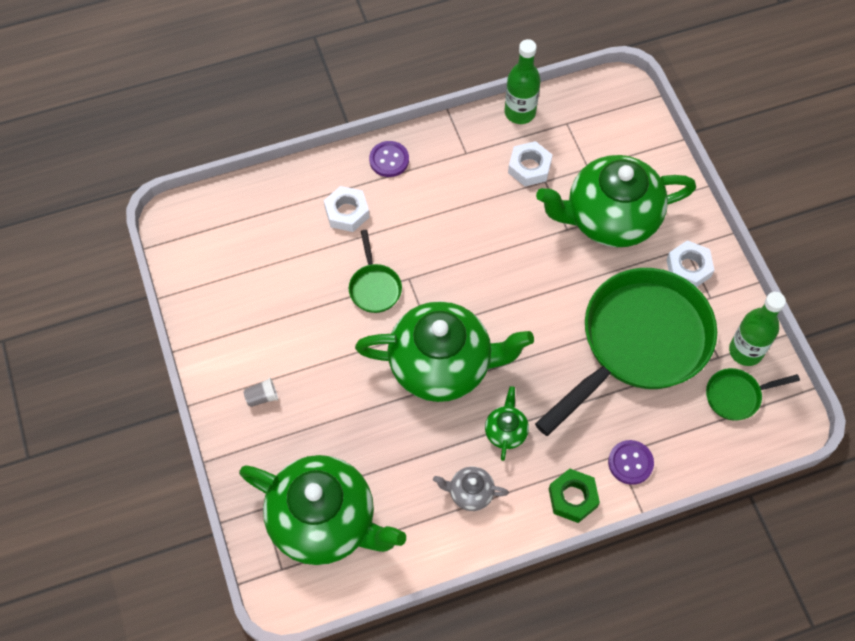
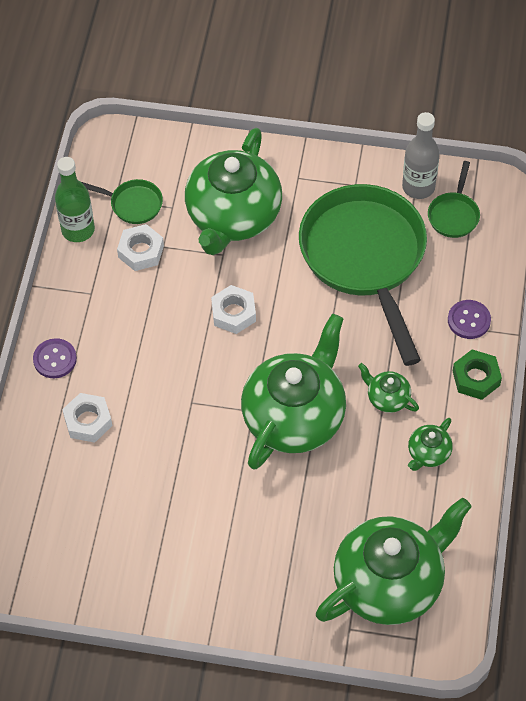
camera: 60 degrees left, 5 degrees down
grey cup [243,377,278,407] -> none
green pan [349,230,402,313] -> green pan moved to [82,179,163,224]
grey teapot [433,467,509,511] -> green teapot [408,418,453,471]
white nut [666,240,714,287] -> white nut moved to [211,285,256,334]
green bottle [729,292,786,366] -> grey bottle [402,112,439,199]

